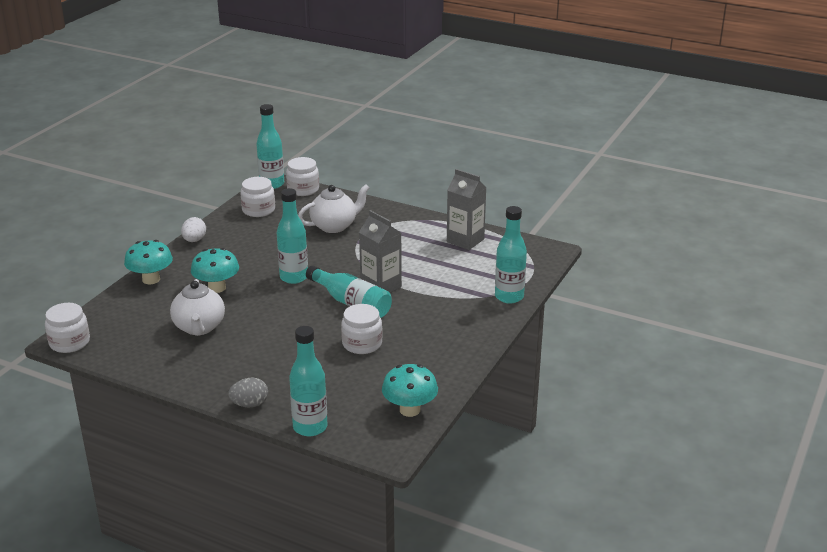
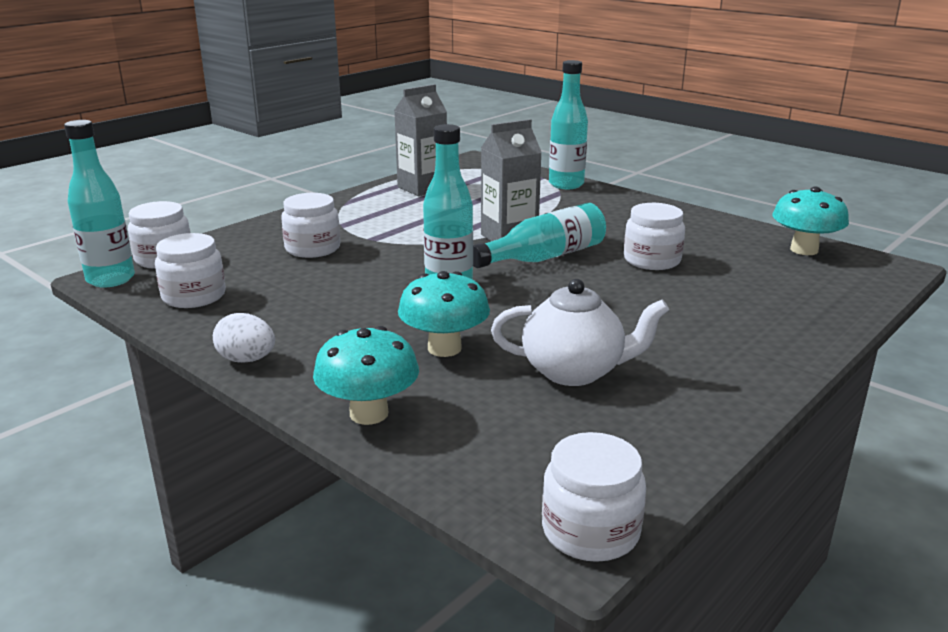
camera: 75 degrees left, 5 degrees down
grey egg [228,377,268,408] -> none
turquoise bottle [289,326,327,436] -> none
white teapot [298,185,370,233] -> white jar [281,193,340,258]

